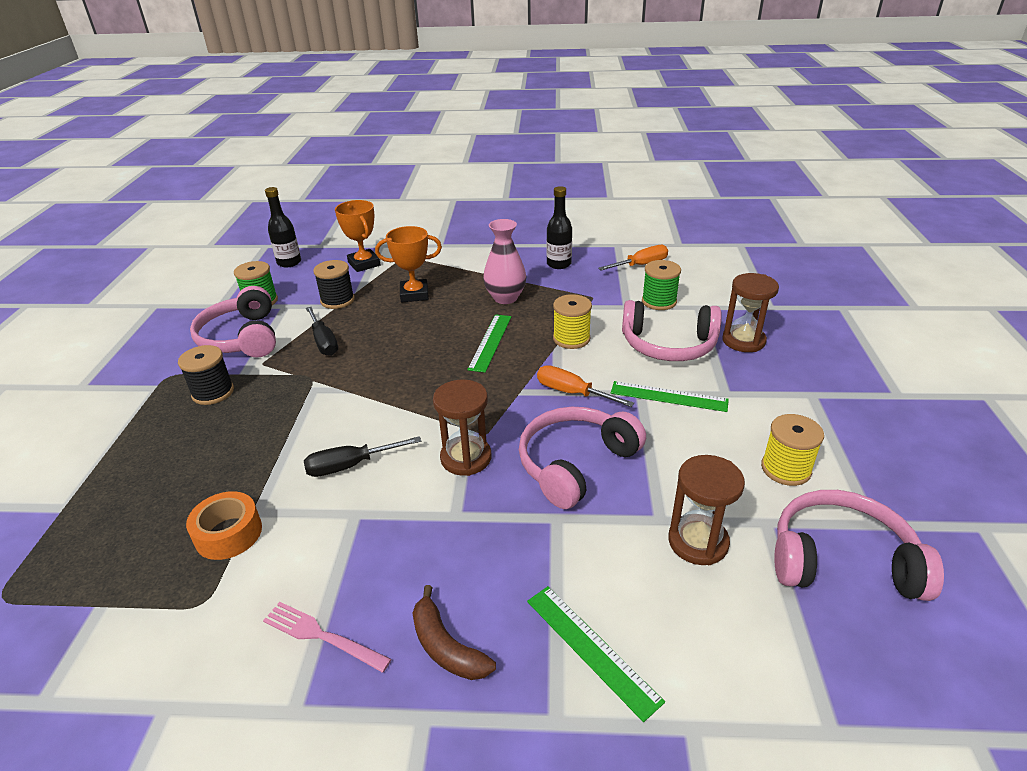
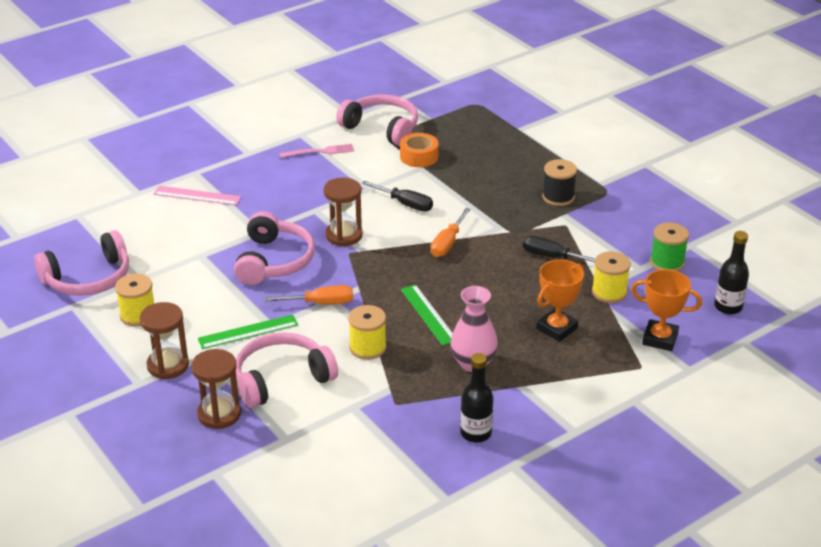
camera: 140 degrees right, 0 degrees up
pink headphones [190,286,276,357] -> pink headphones moved to [336,94,418,146]
black screwdriver [304,436,421,477] -> black screwdriver turned 90 degrees clockwise [362,181,433,211]
black spool [313,260,355,309] -> yellow spool [592,251,631,303]
brown banana [412,585,496,680] -> none
green ruler [527,586,665,722] -> pink ruler [154,186,241,205]
orange screwdriver [598,245,668,270] -> orange screwdriver moved to [431,208,471,257]
green spool [642,260,681,310] -> none
brown hourglass [668,455,745,565] -> brown hourglass moved to [140,302,189,379]

